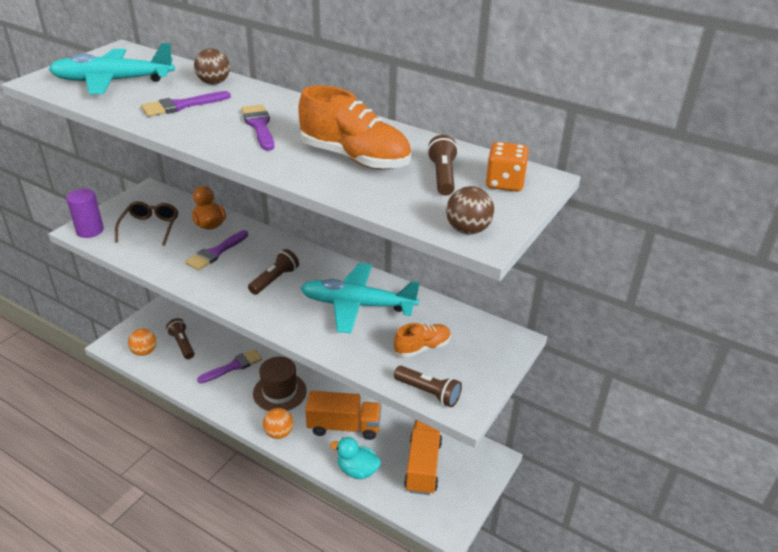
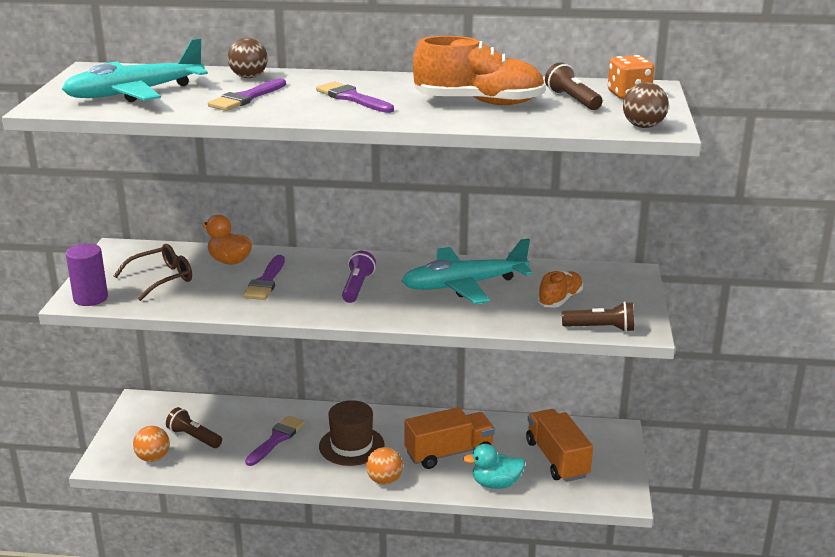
camera: 25 degrees left, 10 degrees down
brown glasses [115,201,178,246] -> brown glasses turned 75 degrees clockwise [114,244,192,301]
brown flashlight [248,249,299,295] -> purple flashlight [342,251,376,303]

